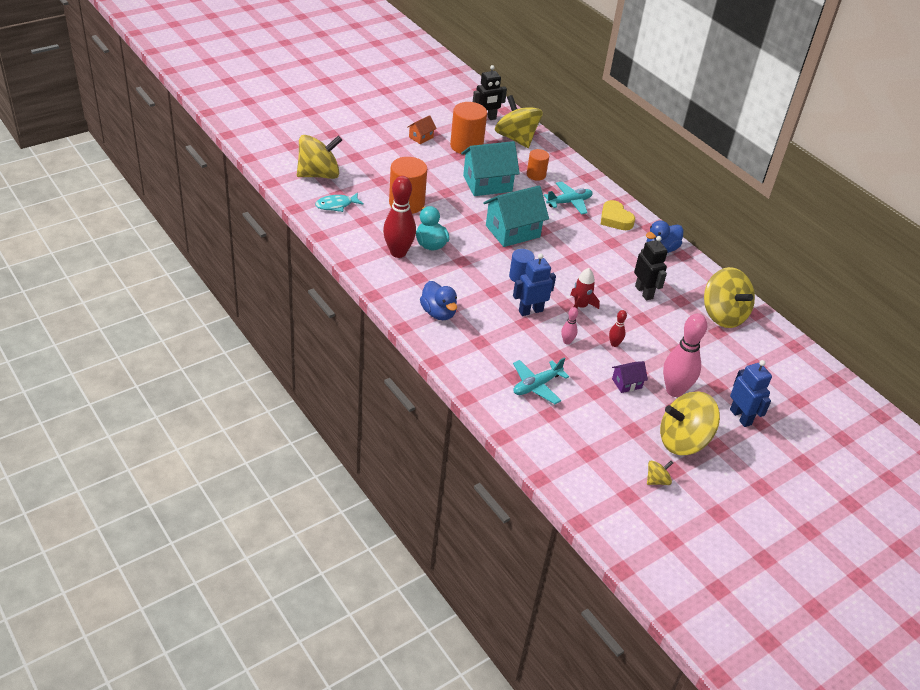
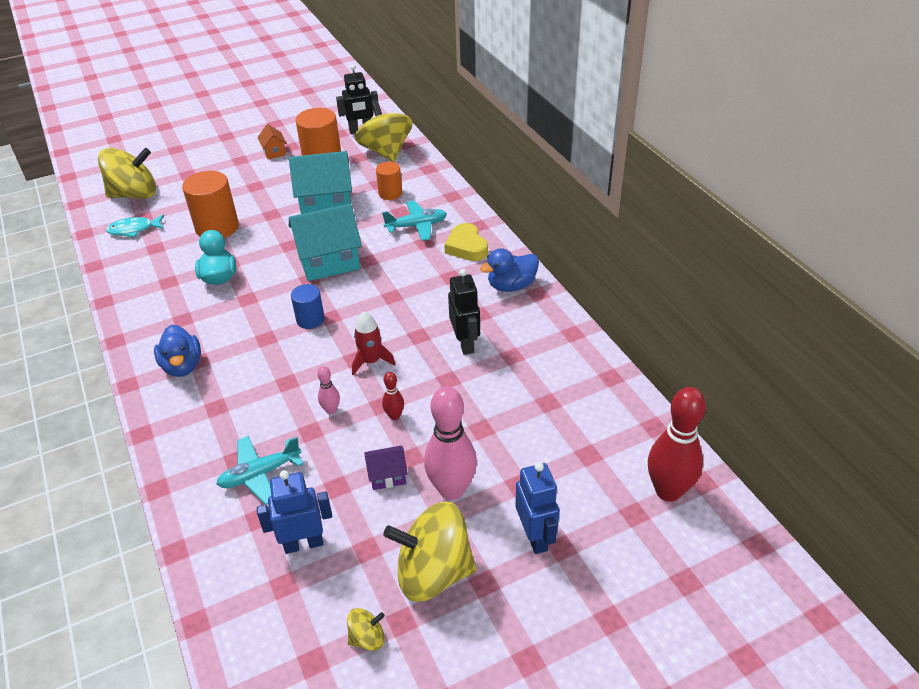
camera: 15 degrees right, 0 degrees up
red bowling pin [383,176,416,258] -> red bowling pin moved to [648,387,706,502]
orange house [407,115,437,144] -> orange house turned 75 degrees counterclockwise [257,124,287,159]
blue robot [513,254,556,316] -> blue robot moved to [257,470,332,554]
yellow spinning top [704,267,755,328] -> none

